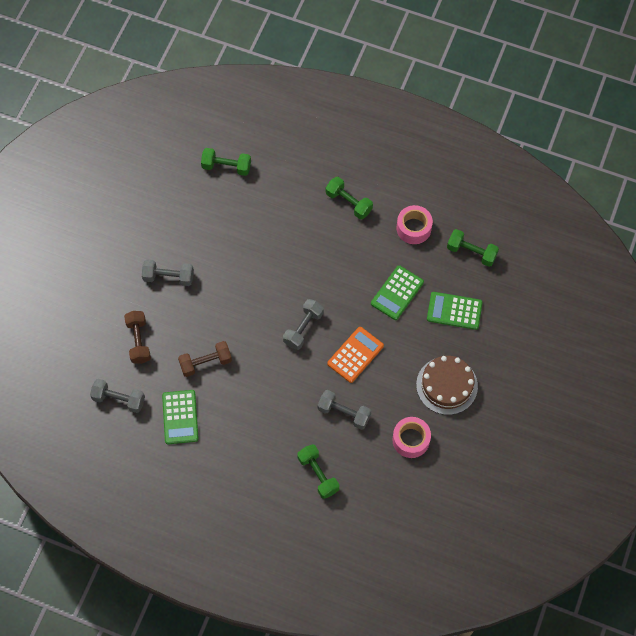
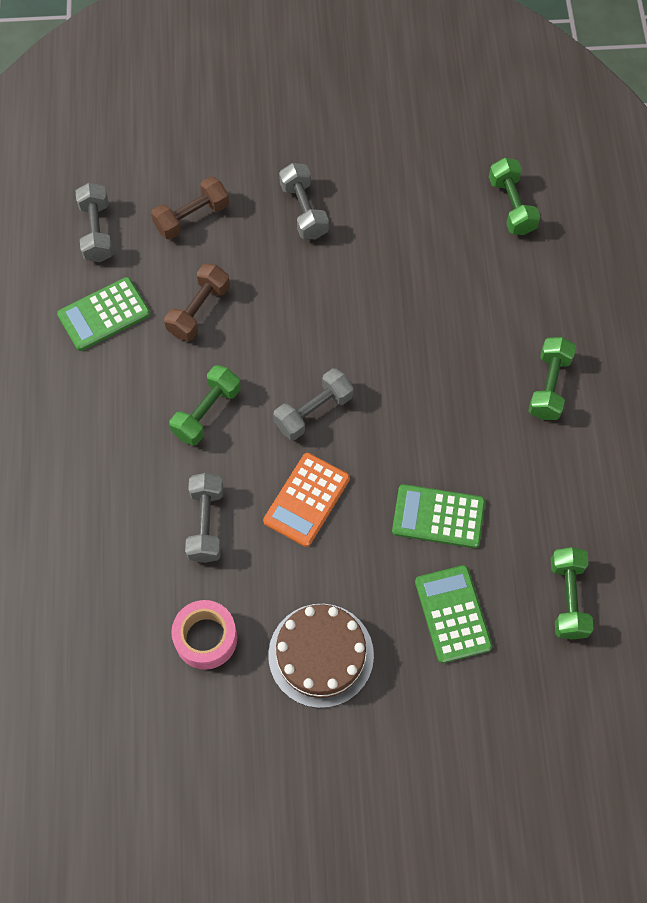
camera: 65 degrees right, 0 degrees up
brown dumbbell [178,341,232,377] -> brown dumbbell turned 75 degrees clockwise [164,263,230,341]
grey dumbbell [283,299,324,350] -> grey dumbbell turned 45 degrees counterclockwise [273,368,354,440]
green dumbbell [297,444,339,499] -> green dumbbell moved to [169,365,241,446]
orange calculator [327,327,384,383] -> orange calculator turned 105 degrees clockwise [263,453,350,547]
pink tape [397,205,433,244] -> none

